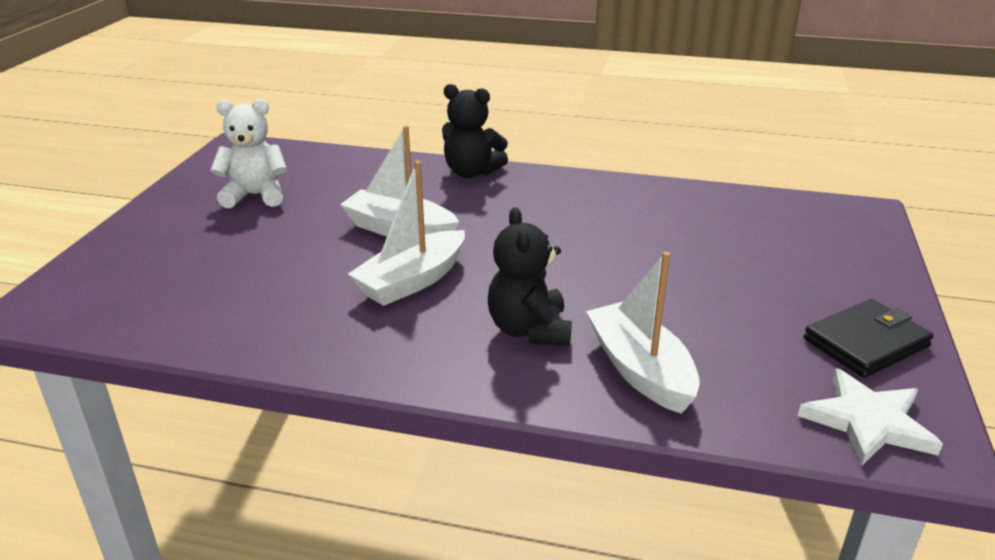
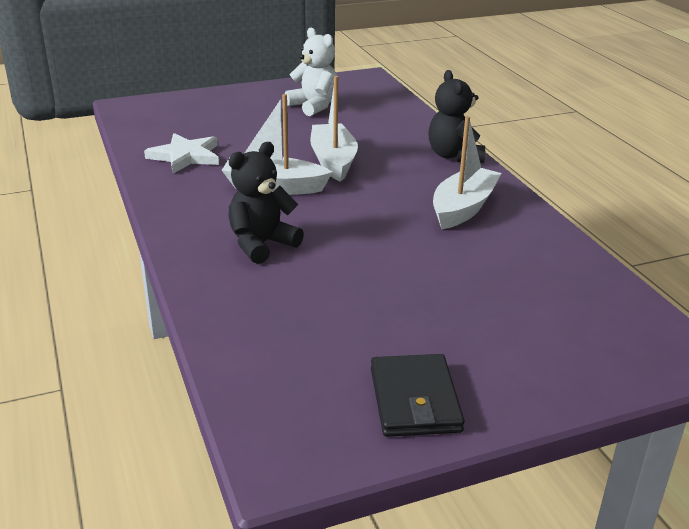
camera: 55 degrees right, 0 degrees up
white boat [586,252,700,414] -> white boat moved to [433,116,501,229]
white star [798,368,943,466] -> white star moved to [144,133,219,174]
black wallet [804,299,934,378] -> black wallet turned 60 degrees clockwise [371,354,465,437]

